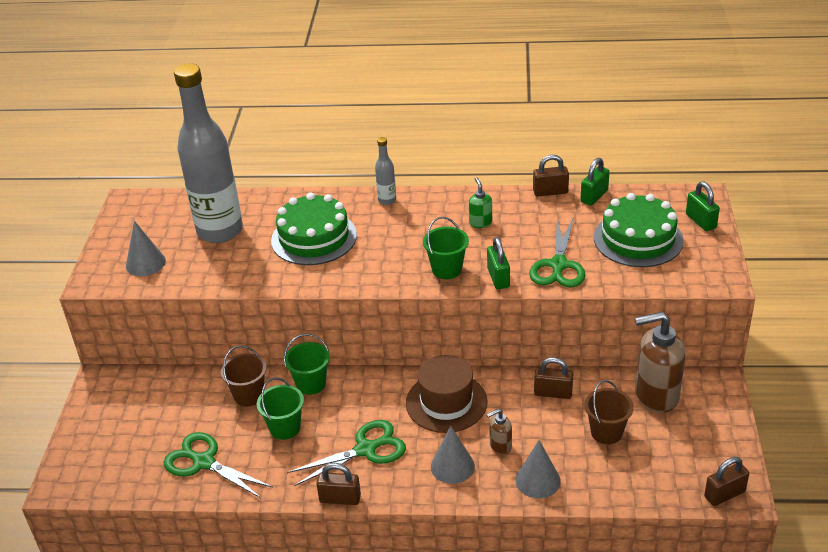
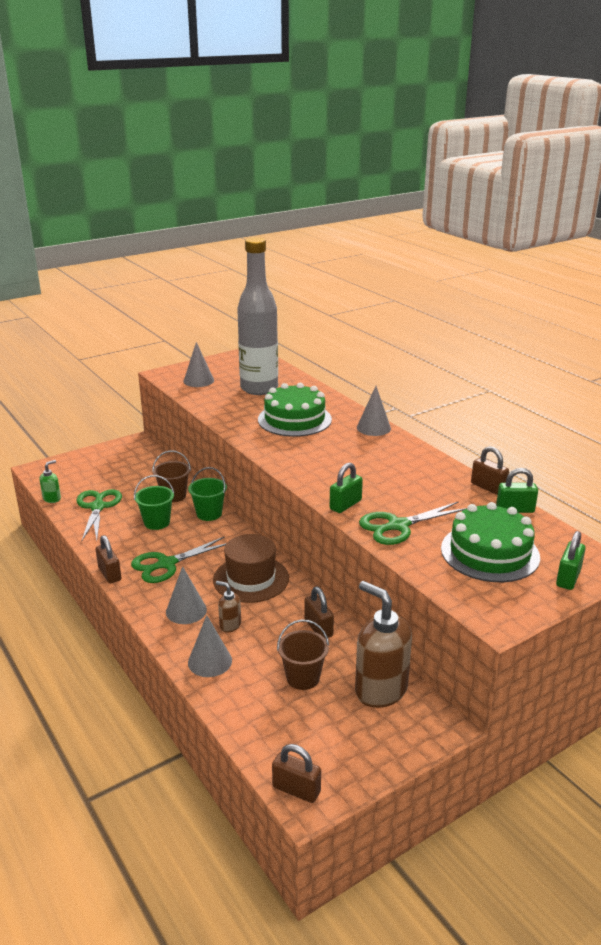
camera: 50 degrees right, 10 degrees down
green scissors [287,420,406,486] -> green scissors turned 120 degrees clockwise [131,537,227,583]
grey bottle [375,137,396,205] -> grey cone [357,386,391,436]
green bucket [423,217,469,279] -> none
green soap dispenser [469,177,492,228] -> green soap dispenser moved to [40,460,61,503]

